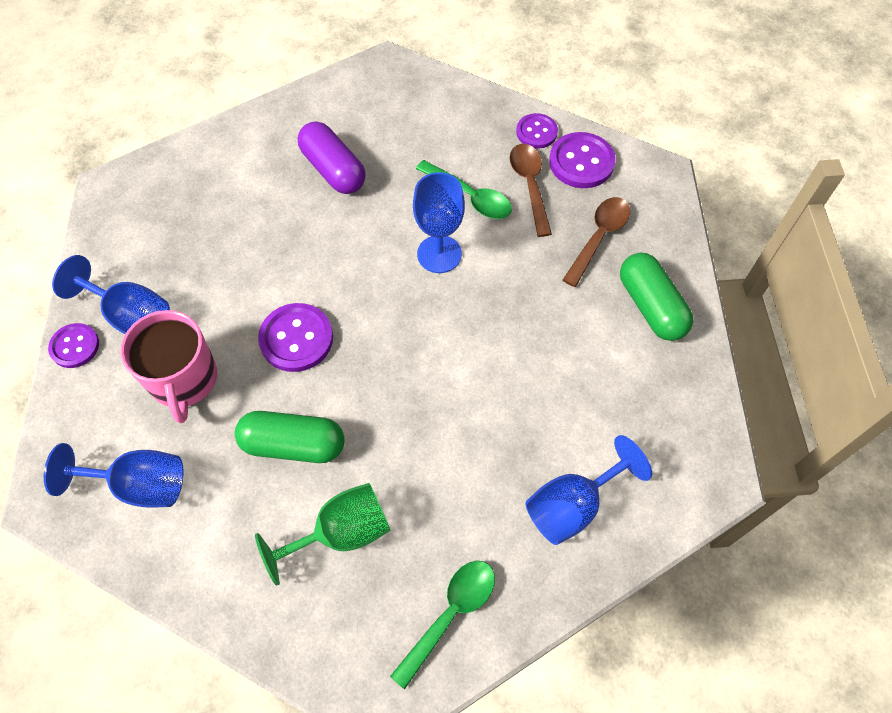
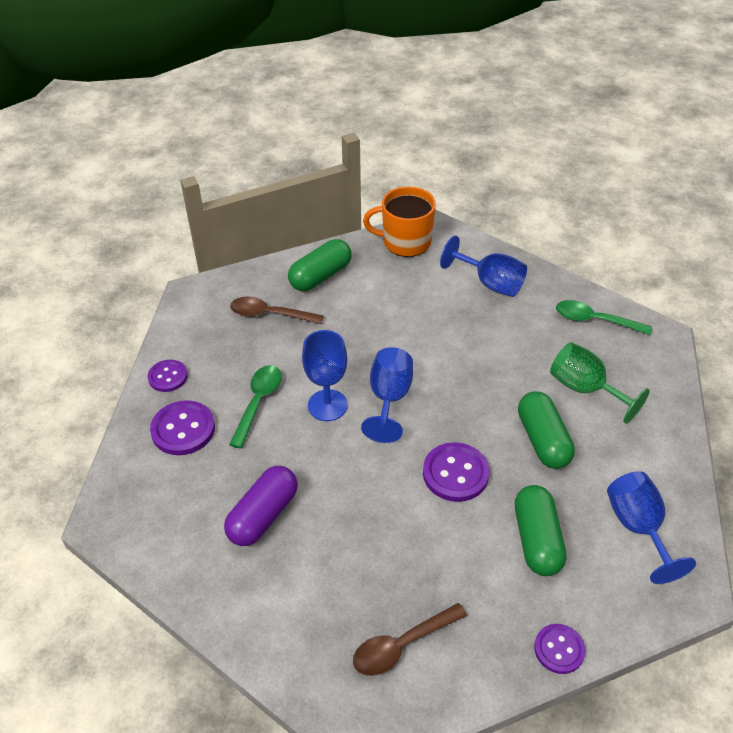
camera: 110 degrees left, 15 degrees down
blue goblet [52,255,170,334] -> blue goblet moved to [361,347,413,443]
pink mug [120,310,217,423] -> green capsule [515,485,566,576]
brown spoon [510,144,552,237] -> brown spoon moved to [353,603,467,676]
purple button [549,132,616,188] -> purple button moved to [150,400,215,455]
none -> orange mug [363,186,436,257]

